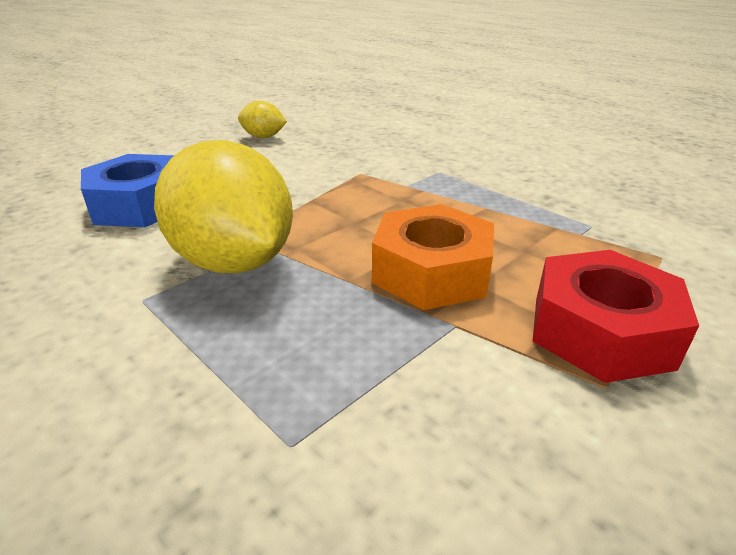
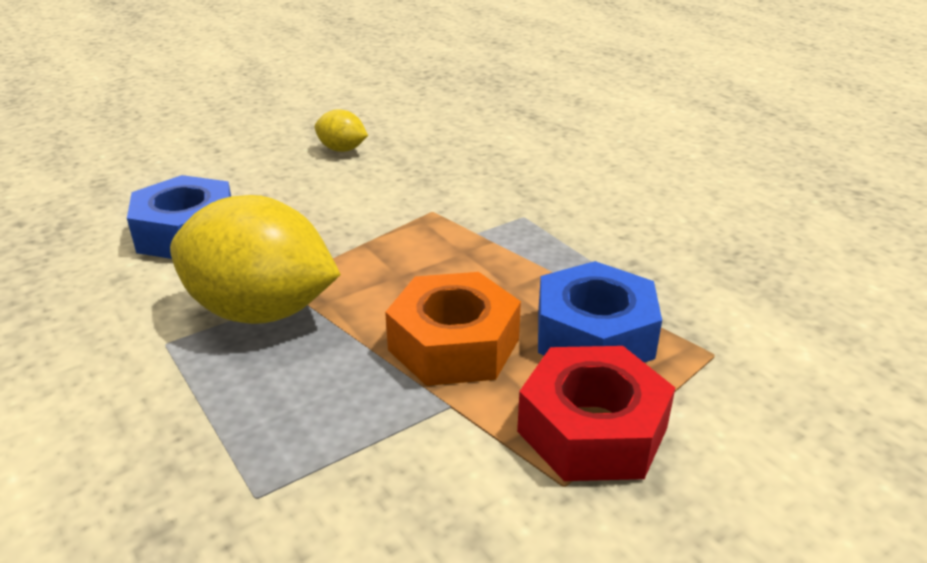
camera: 10 degrees right, 0 degrees up
yellow lemon [154,140,293,273] -> yellow lemon turned 45 degrees counterclockwise [170,195,341,324]
none -> blue nut [538,261,662,363]

